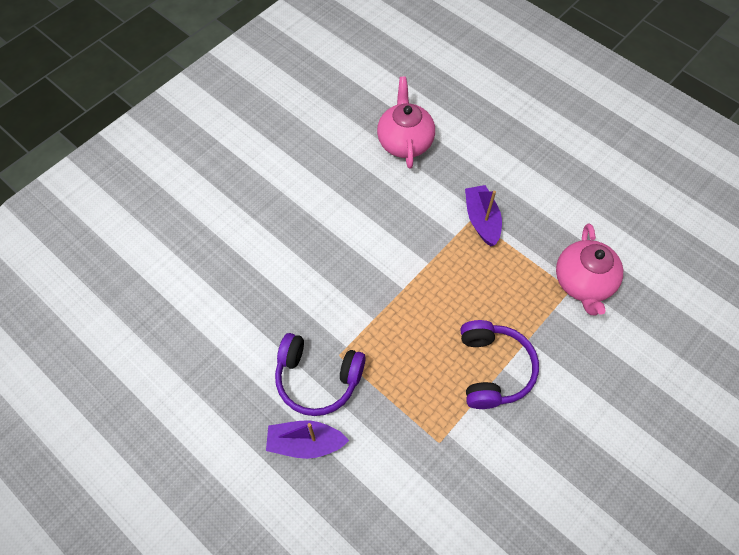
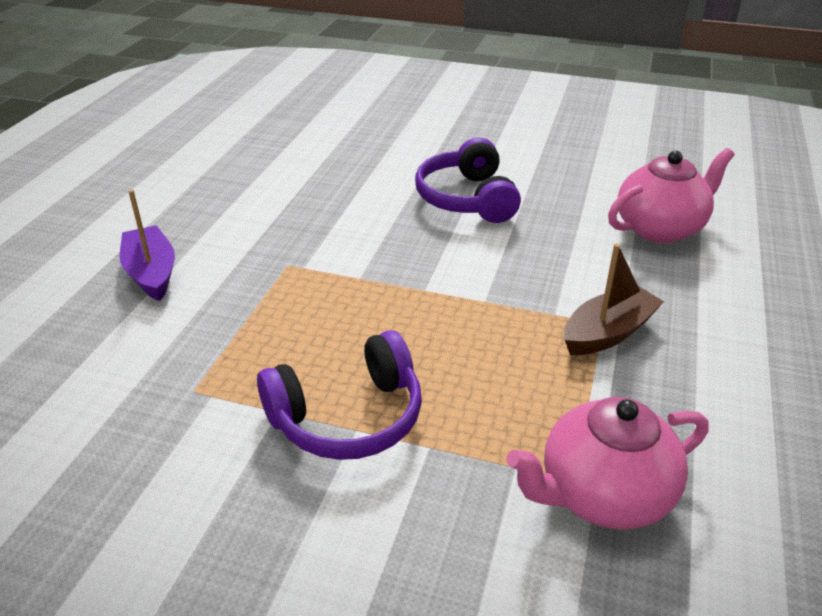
camera: 65 degrees right, 25 degrees down
purple headphones [275,333,366,416] -> purple headphones moved to [415,138,521,223]
purple boat [465,185,502,246] -> brown boat [564,244,664,355]

